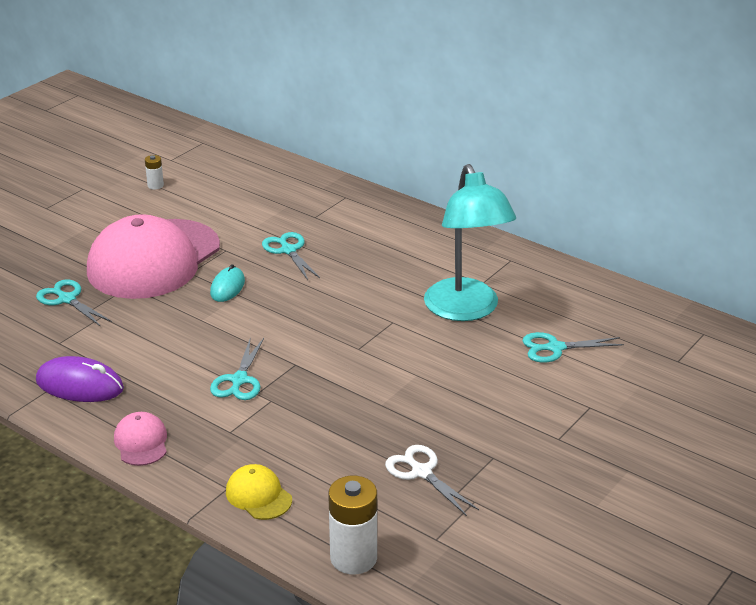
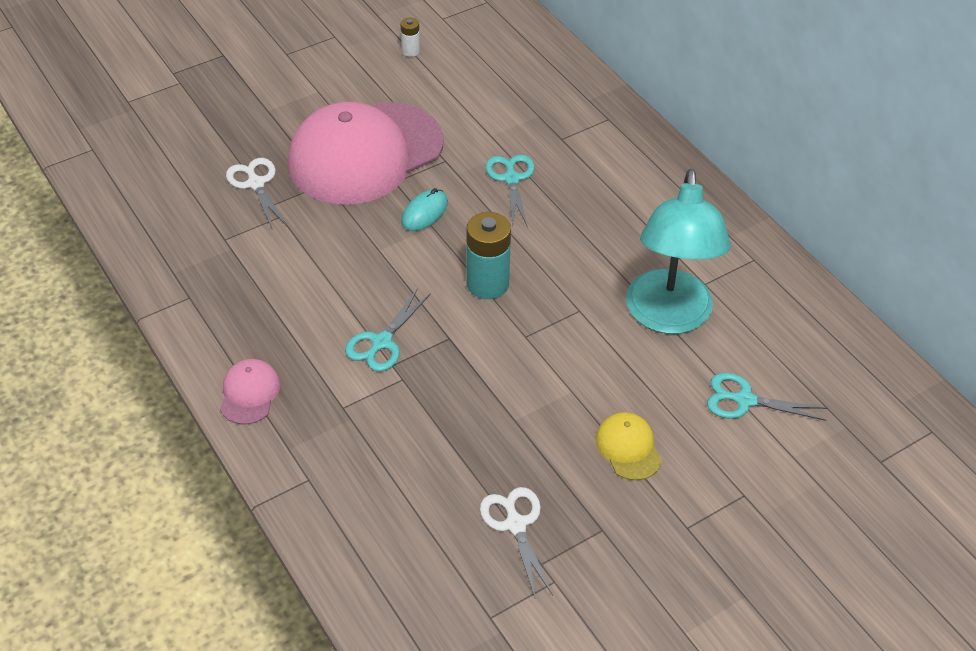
camera: 20 degrees right, 15 degrees up
turquoise scissors [36,280,112,327] -> white scissors [226,158,287,230]
purple mouse [36,356,124,402] -> none
yellow cap [226,464,292,520] -> yellow cap moved to [596,412,662,480]
white battery [328,476,377,575] -> none
none -> turquoise battery [467,212,511,299]

